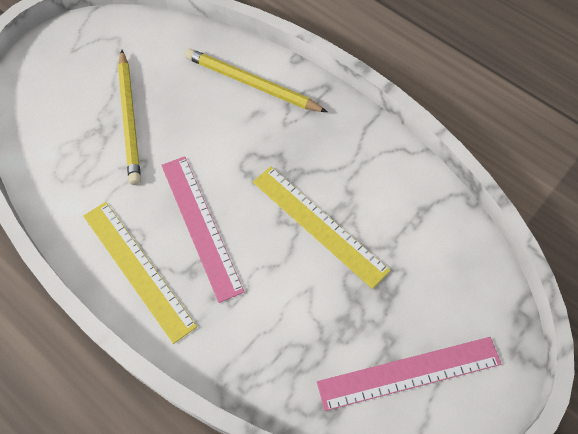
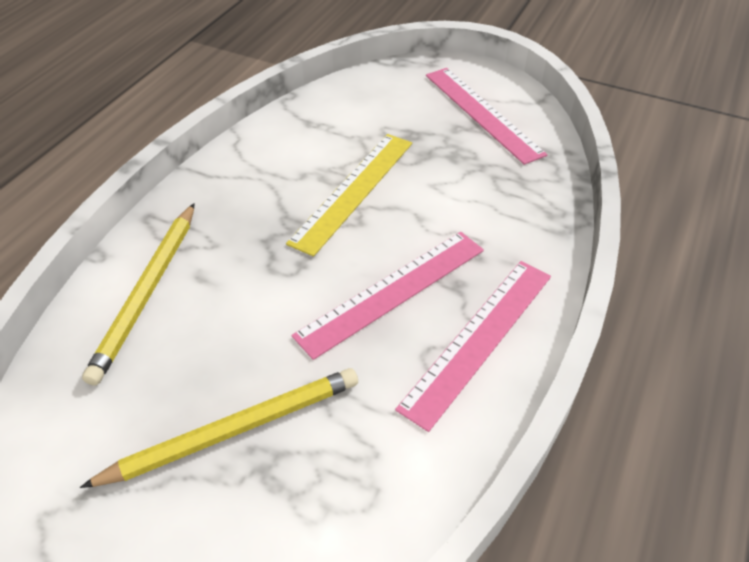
camera: 105 degrees left, 15 degrees down
yellow ruler [83,202,197,344] -> pink ruler [395,261,551,432]

